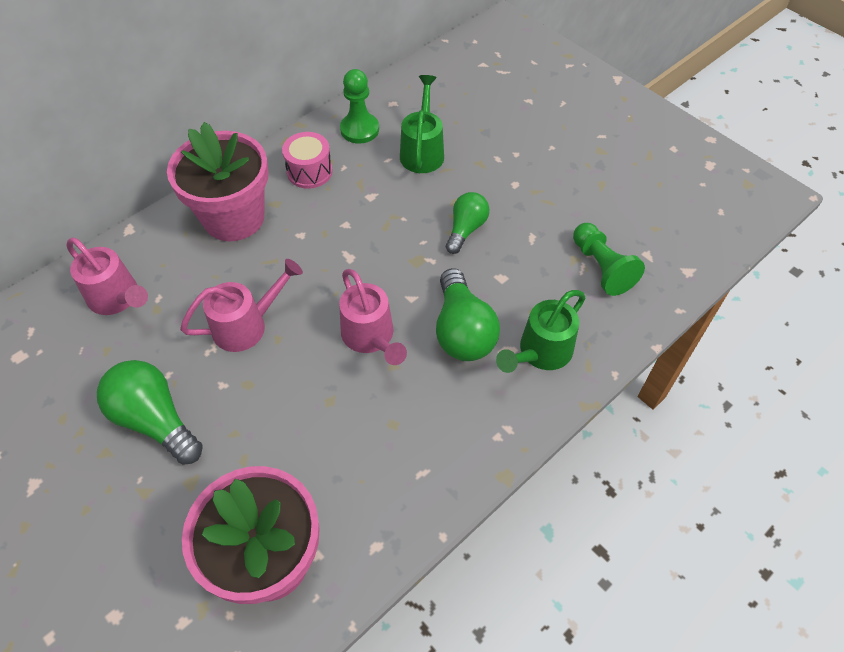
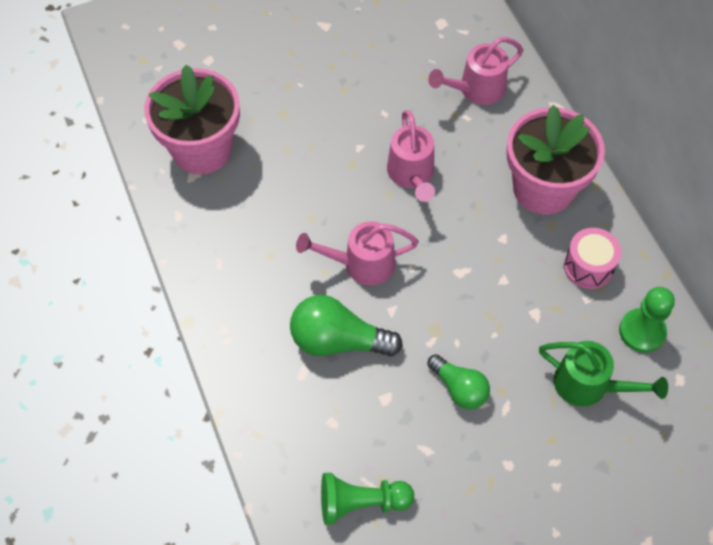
camera: 110 degrees right, 5 degrees up
green light bulb [97,360,203,465] -> none
green watering can [496,290,585,373] -> none

